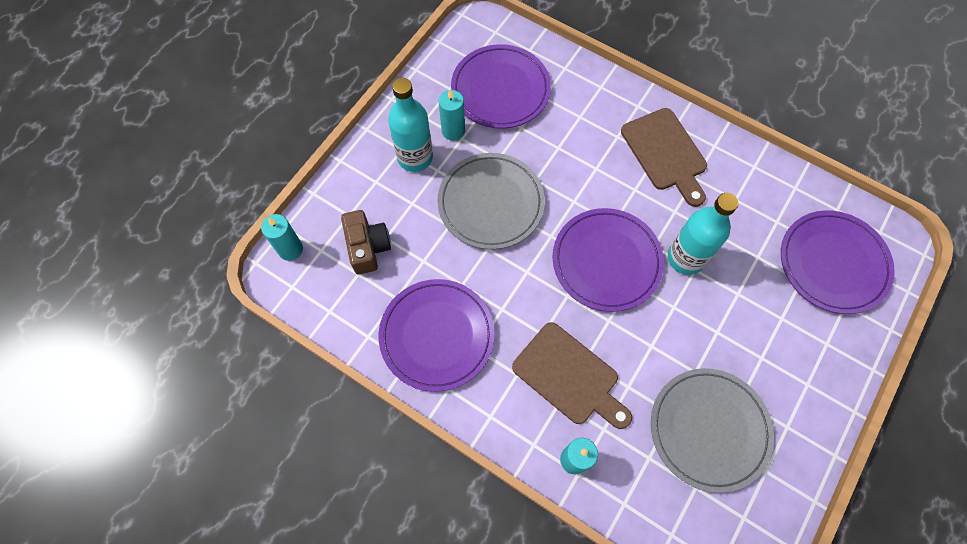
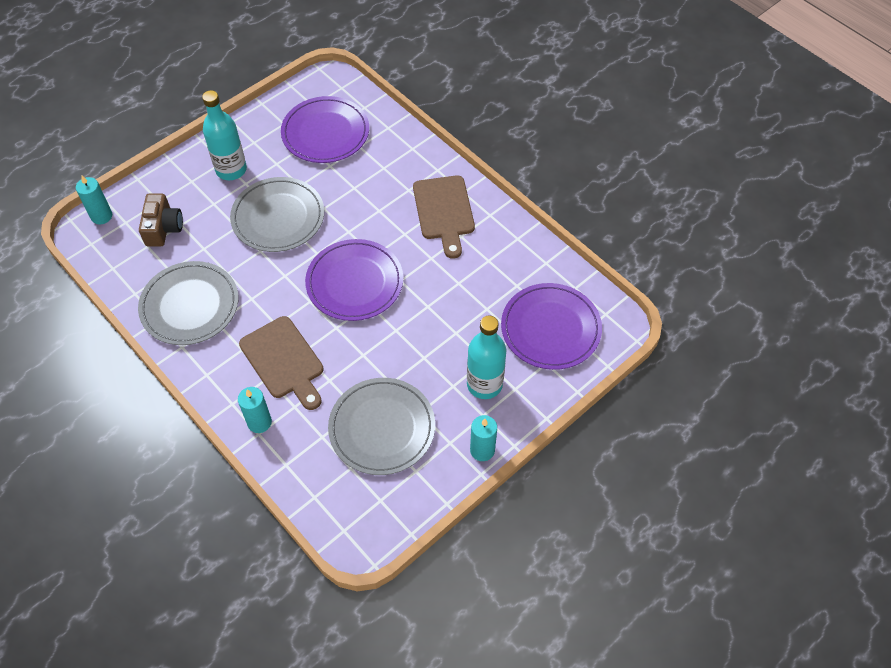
camera: 15 degrees right, 10 degrees down
purple plate [379,279,495,392] -> grey plate [138,261,238,345]
turquoise candle [439,89,465,141] -> turquoise candle moved to [470,415,497,461]
turquoise bottle [668,193,739,275] -> turquoise bottle moved to [467,316,506,399]

